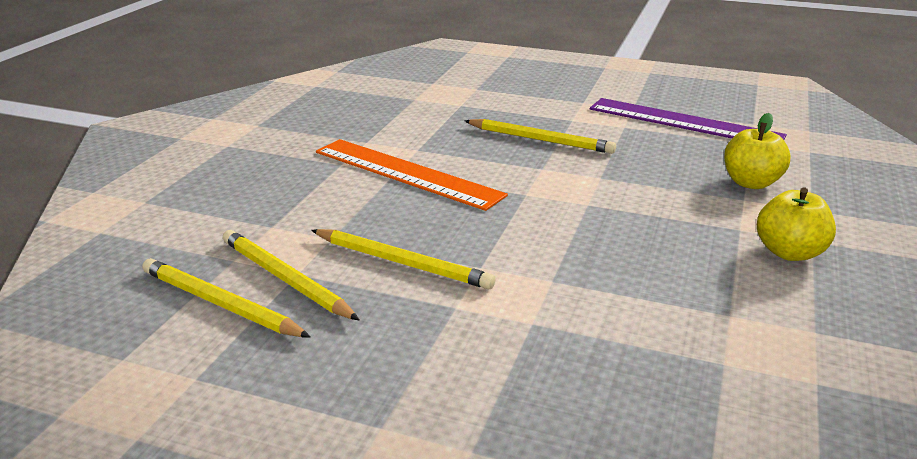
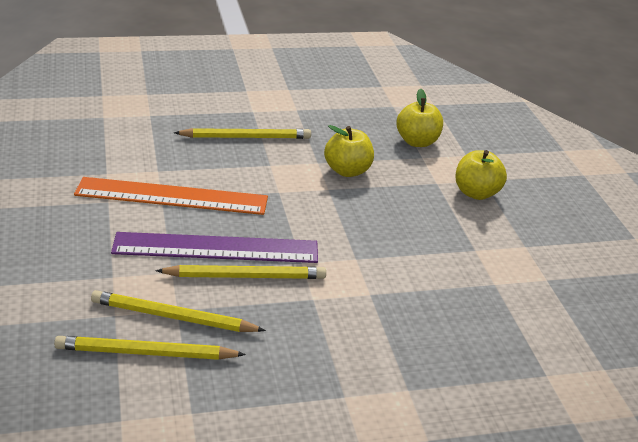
camera: 35 degrees left, 5 degrees up
purple ruler [590,98,787,140] -> purple ruler moved to [111,232,318,263]
none -> yellow apple [324,125,374,177]

